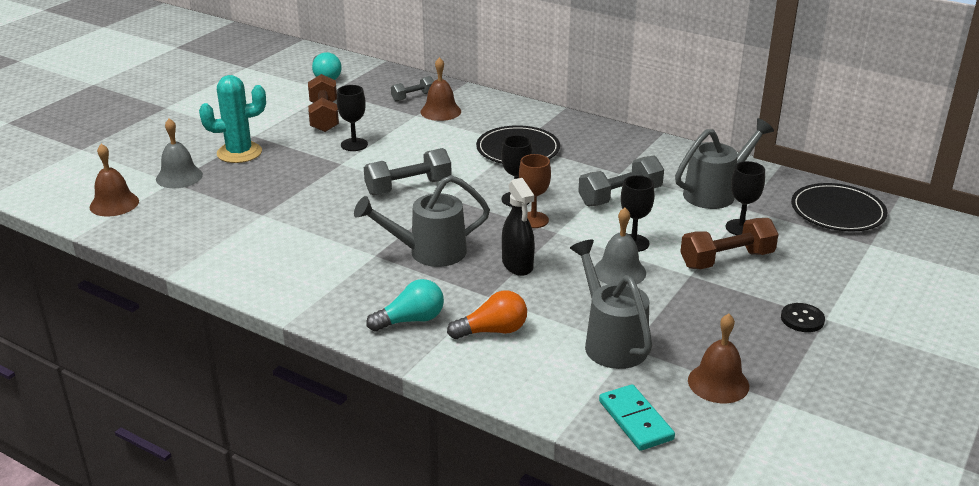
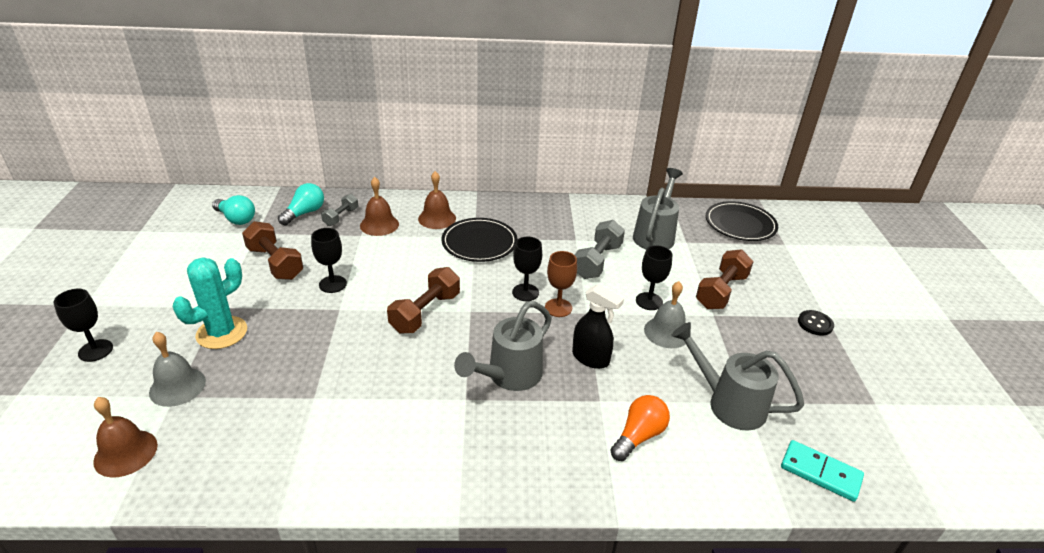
camera: 35 degrees left, 5 degrees up
grey dumbbell [364,148,452,195] -> brown dumbbell [387,267,460,334]
turquoise light bulb [366,279,444,332] -> turquoise light bulb moved to [278,183,324,225]
brown bell [688,314,749,403] -> brown bell moved to [418,171,456,229]
black goblet [726,161,765,235] -> black goblet moved to [54,289,113,362]

